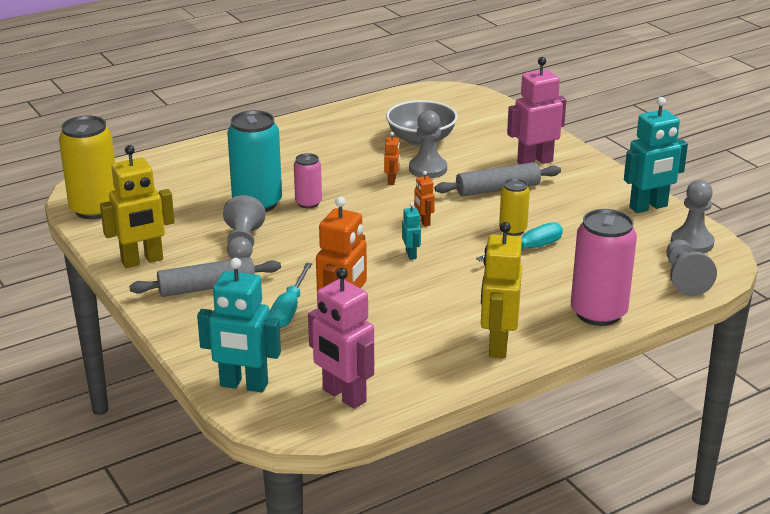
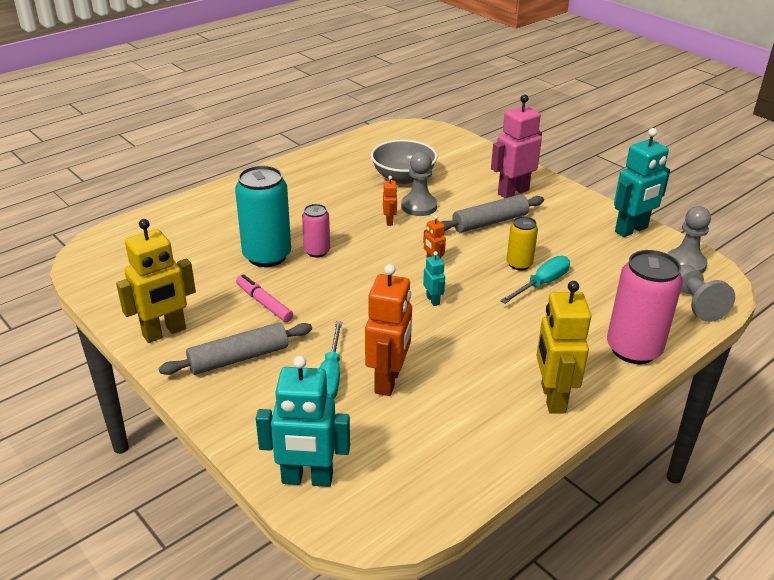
camera: 10 degrees left, 5 degrees up
yellow can [59,115,116,219] -> none
grey pawn [223,195,265,259] -> pink marker [236,274,293,322]
pink robot [308,268,374,409] -> none

